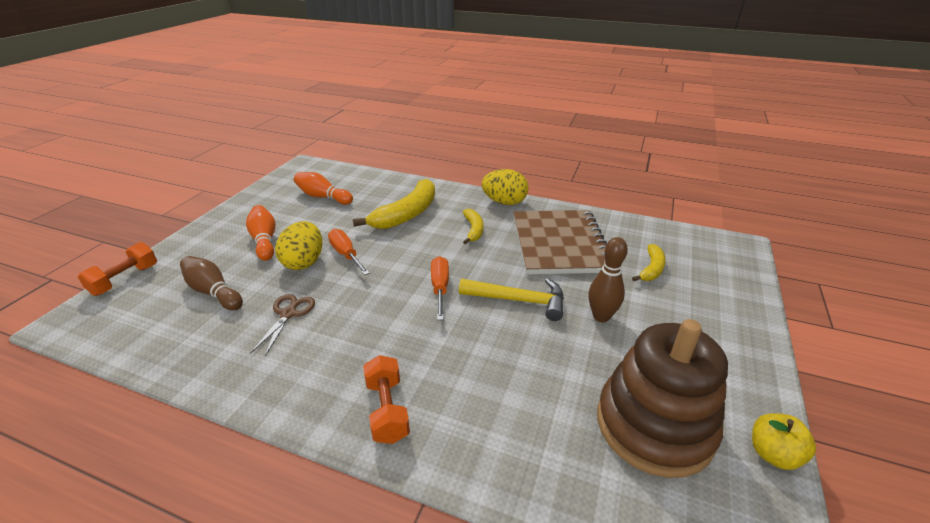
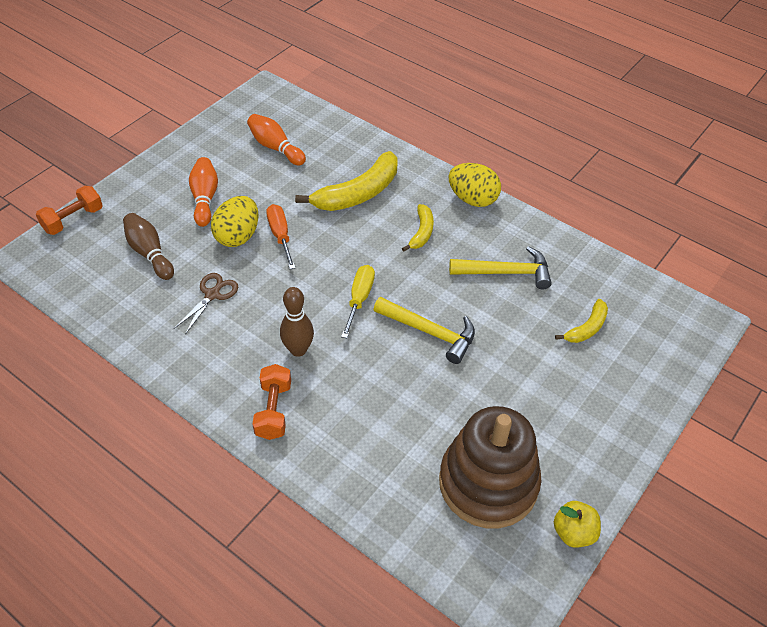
camera: 15 degrees right, 15 degrees up
orange screwdriver [431,256,449,320] -> yellow screwdriver [341,265,375,338]
brown notebook [513,210,607,275] -> yellow hammer [449,246,552,289]
brown bowling pin [588,237,628,322] -> brown bowling pin moved to [280,287,314,357]

